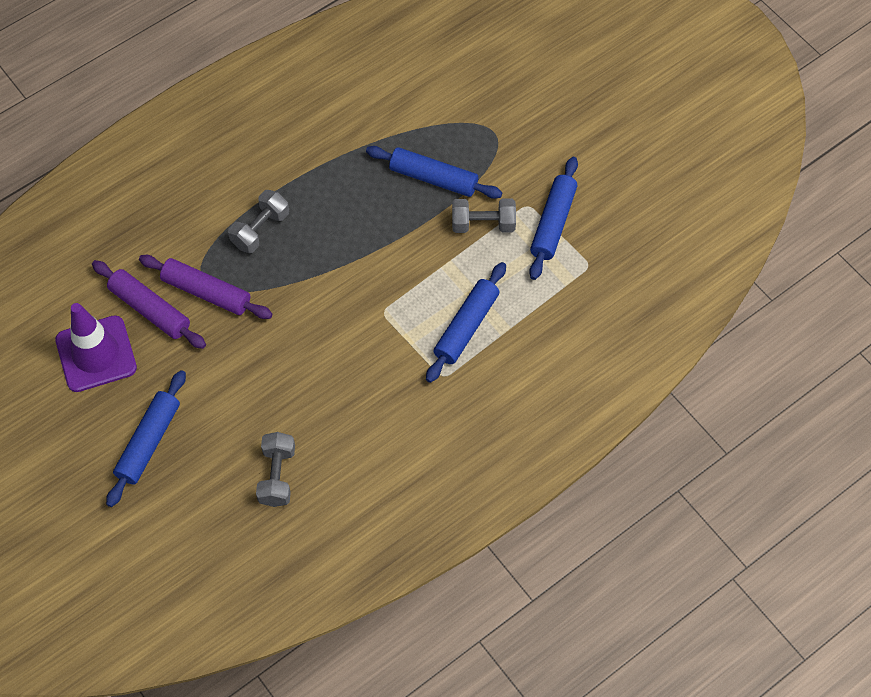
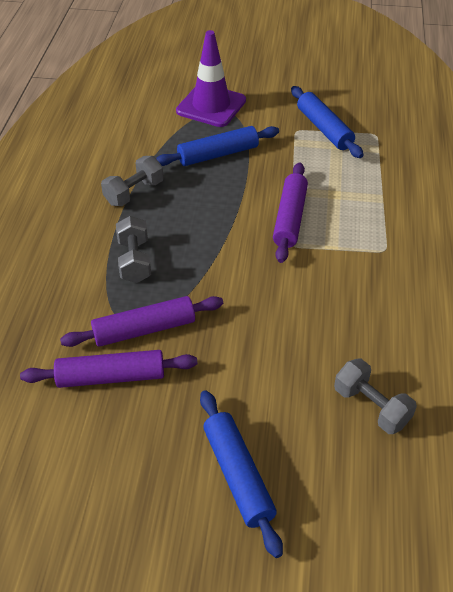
camera: 45 degrees left, 15 degrees down
purple traffic cone [55,303,137,392] -> purple traffic cone moved to [176,30,246,127]
blue rolling pin [426,262,506,383] -> none
grey dumbbell [452,198,516,233] -> grey dumbbell moved to [101,156,164,206]
none -> purple rolling pin [273,162,308,263]

